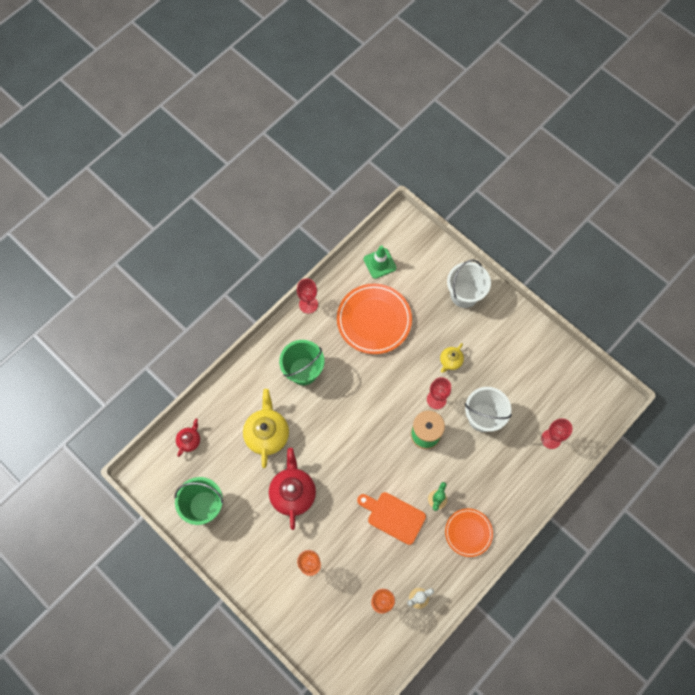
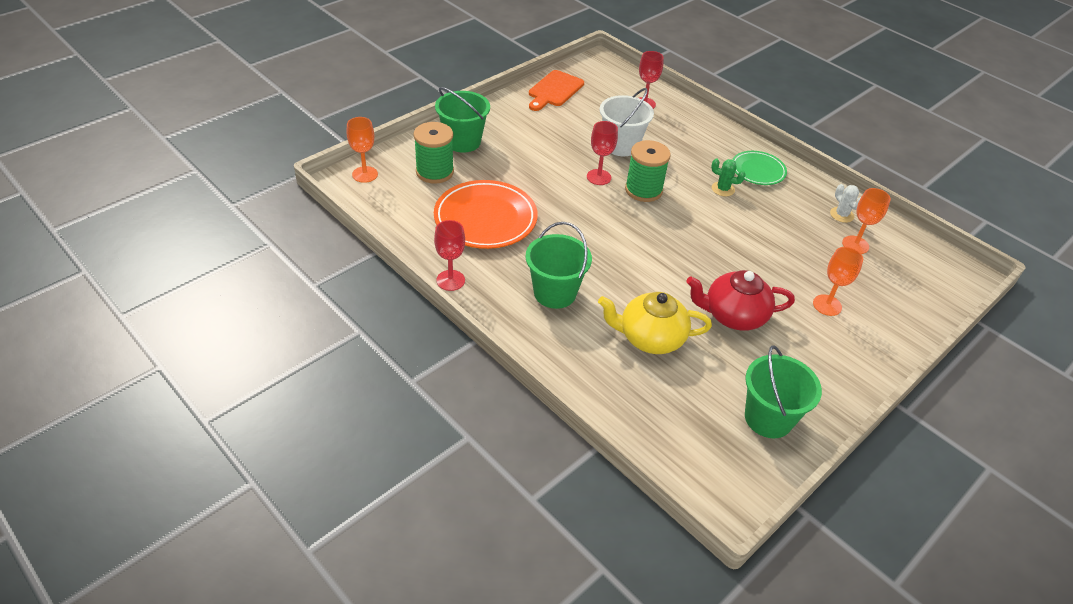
camera: 90 degrees left, 25 degrees down
red teapot [176,419,200,457] -> none
orange cutting board [357,492,426,545] -> orange cutting board moved to [529,70,584,111]
green traffic cone [364,245,397,279] -> none
yellow teapot [440,343,464,373] -> none
orange plate [445,508,493,557] -> green plate [732,151,787,185]
white bucket [447,259,491,308] -> green bucket [435,87,490,153]
none -> orange goblet [347,117,378,183]
none -> green spool [414,122,454,184]

